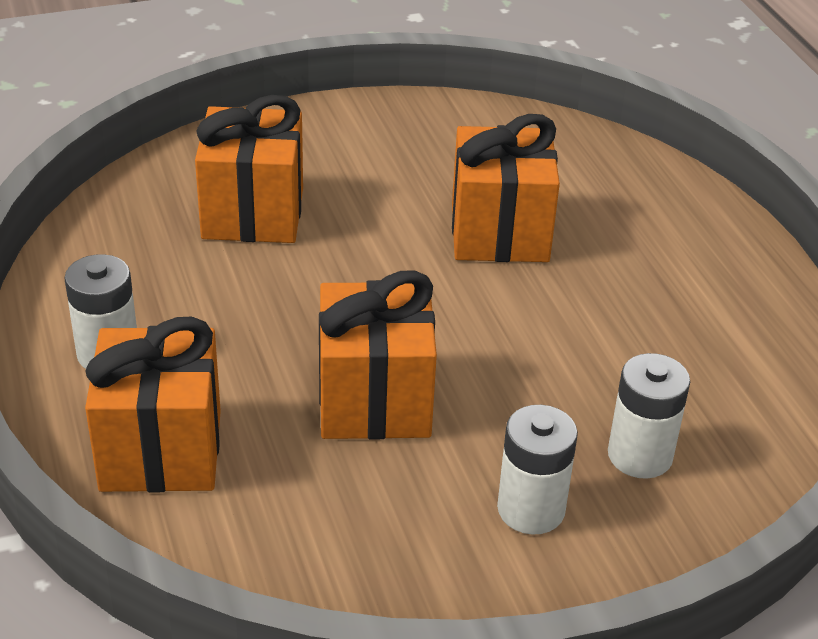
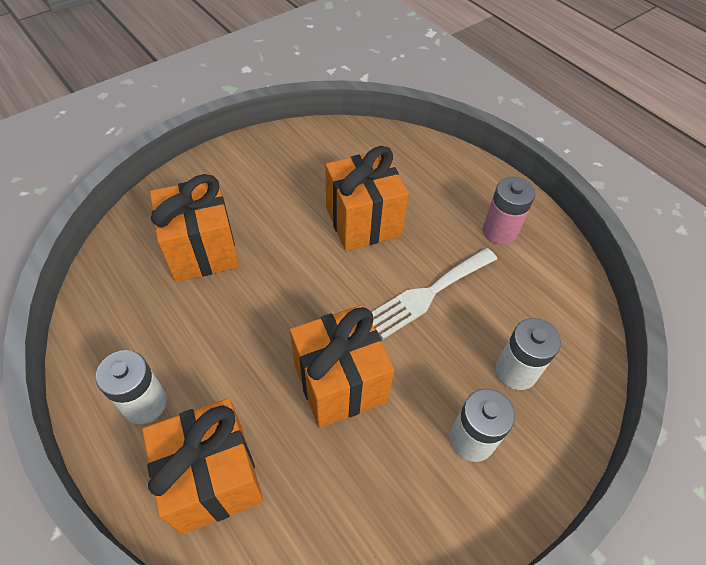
camera: 20 degrees left, 15 degrees up
none -> white fork [371,248,497,339]
none -> pink battery [483,177,535,245]

